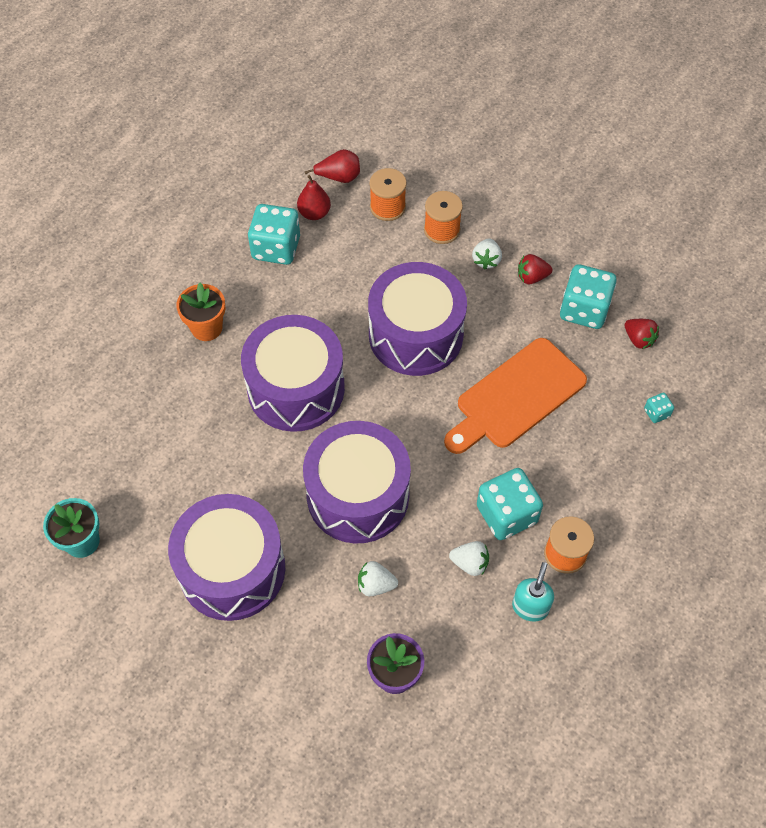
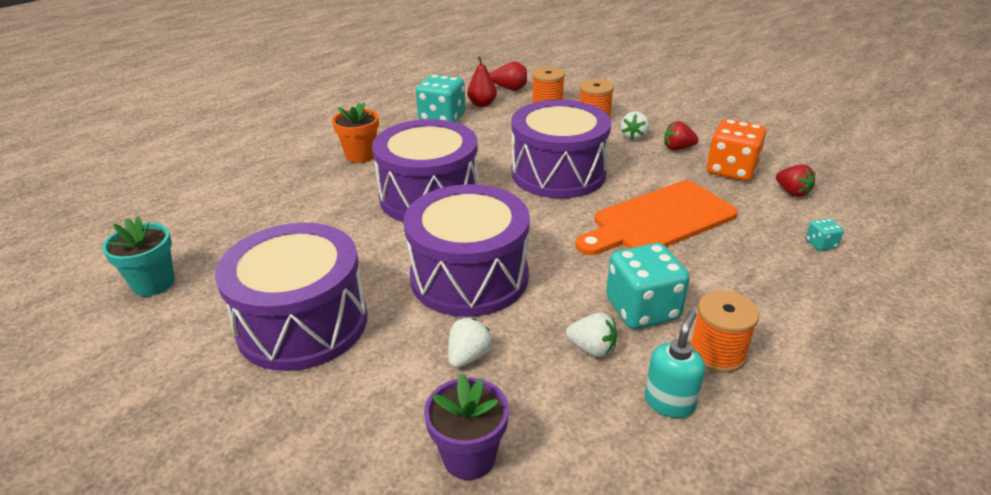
camera: 10 degrees right, 25 degrees down
white strawberry [358,561,398,596] -> white strawberry turned 105 degrees clockwise [448,318,492,368]
turquoise dice [560,264,617,329] -> orange dice [707,119,766,181]

